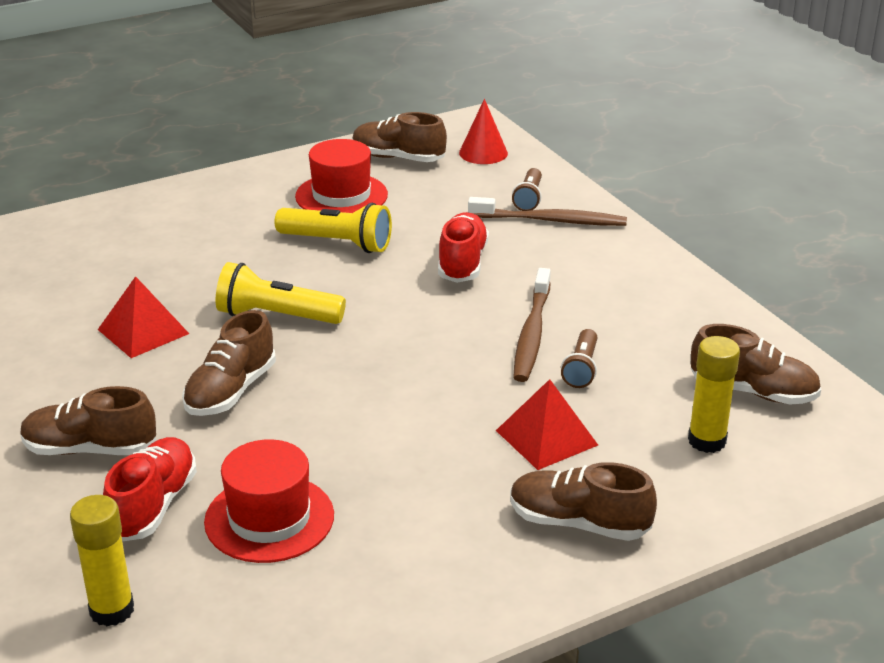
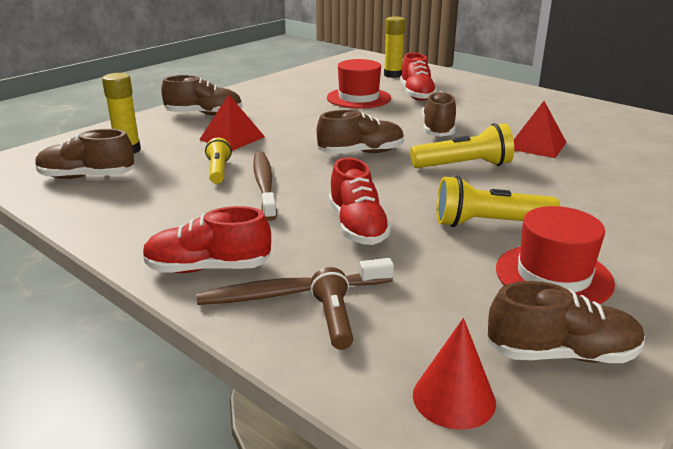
camera: 160 degrees right, 5 degrees down
brown shoe [20,386,156,455] -> brown shoe moved to [317,110,404,154]
brown flashlight [561,329,597,388] -> yellow flashlight [205,138,232,184]
none -> red shoe [143,206,271,273]

